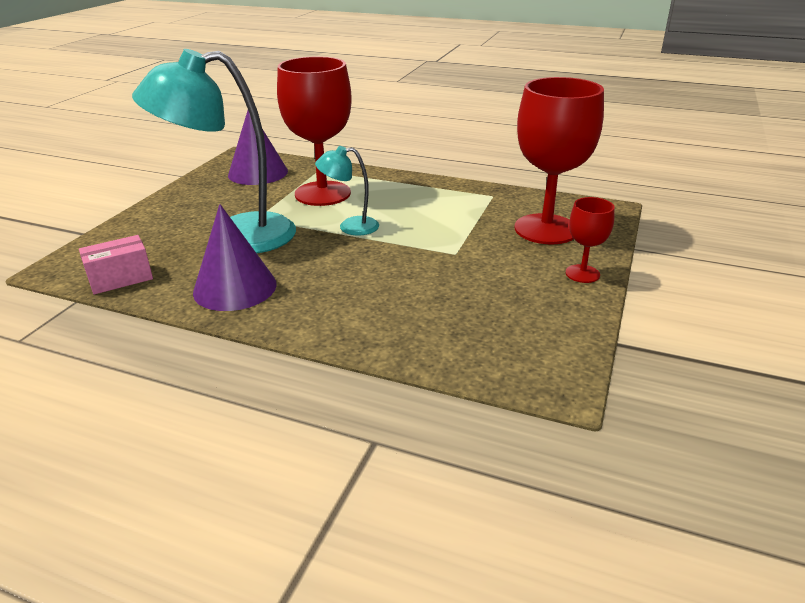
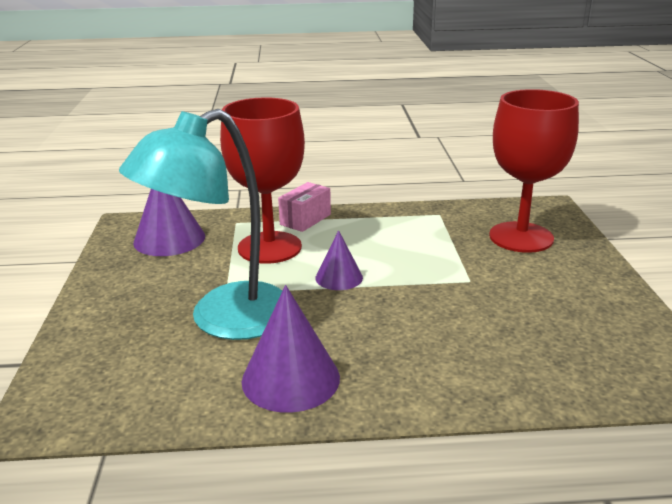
camera: 25 degrees left, 5 degrees down
pink box [79,235,153,294] -> pink box moved to [278,182,331,232]
turquoise lamp [315,146,379,236] -> purple cone [315,230,363,290]
red goblet [566,197,615,283] -> none

